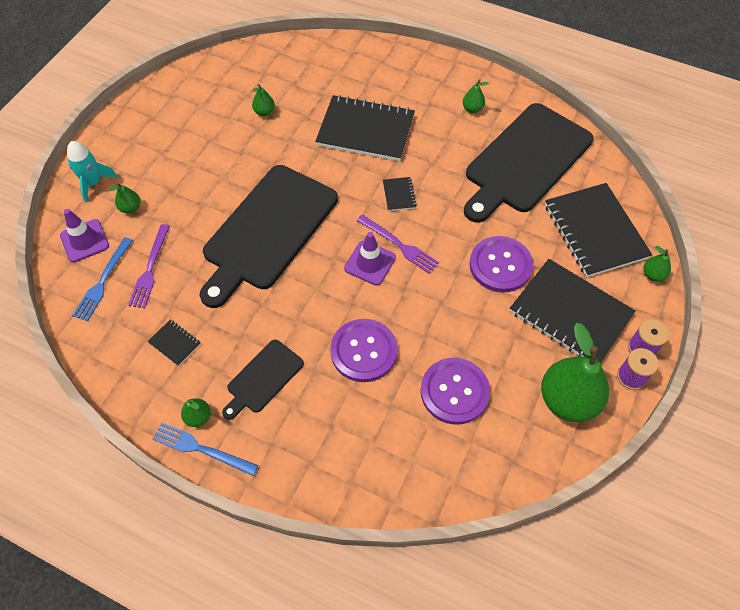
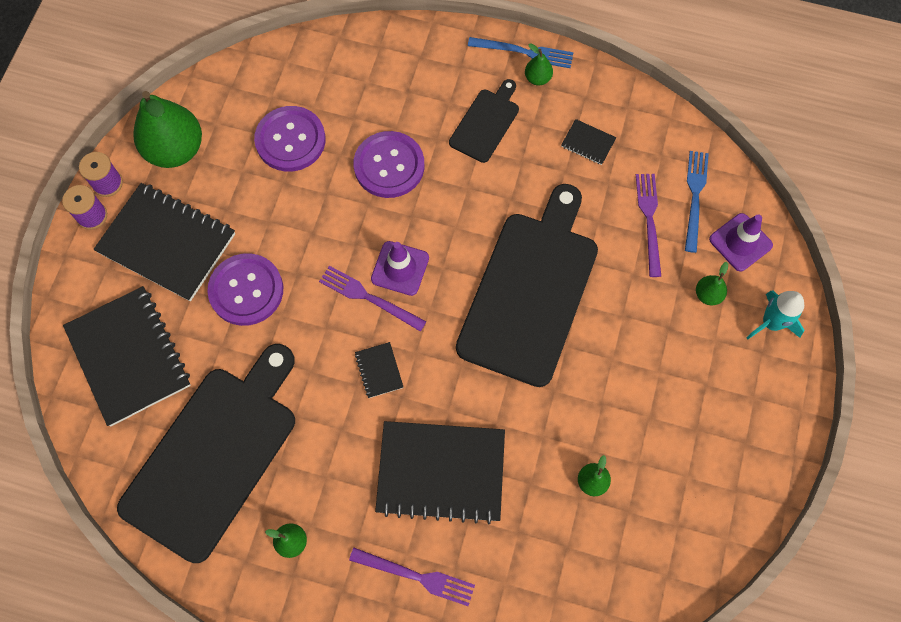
camera: 170 degrees right, 10 degrees up
green pear [644,246,671,282] -> none
none -> purple fork [349,548,475,606]

